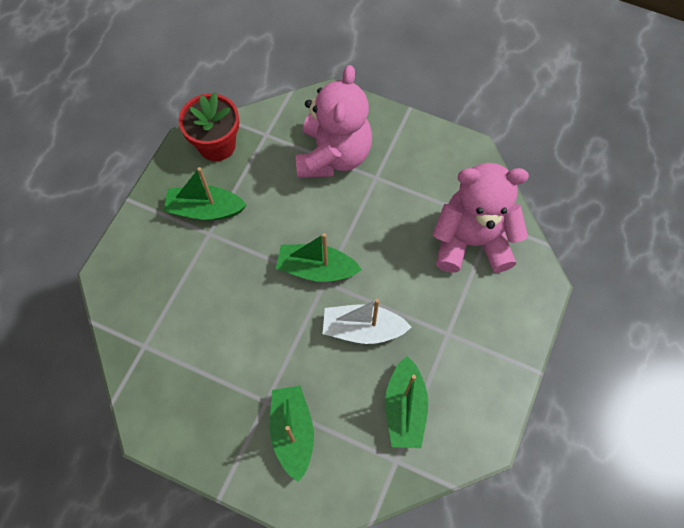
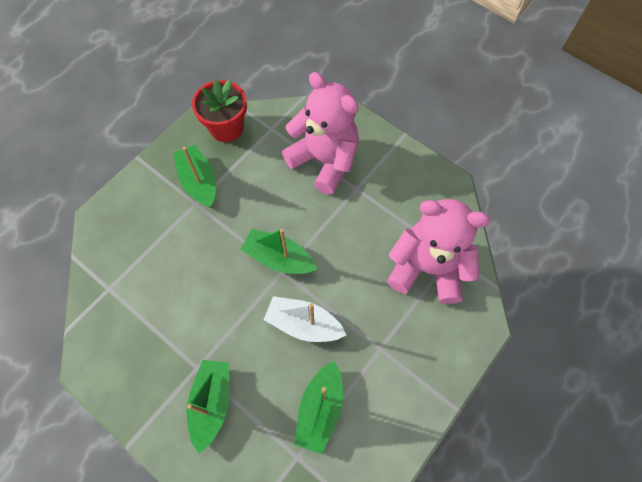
camera: 15 degrees right, 0 degrees up
green boat [164,167,247,220] -> green boat turned 45 degrees clockwise [174,145,216,208]
pink teddy bear [296,65,372,178] -> pink teddy bear turned 75 degrees counterclockwise [282,72,359,195]

